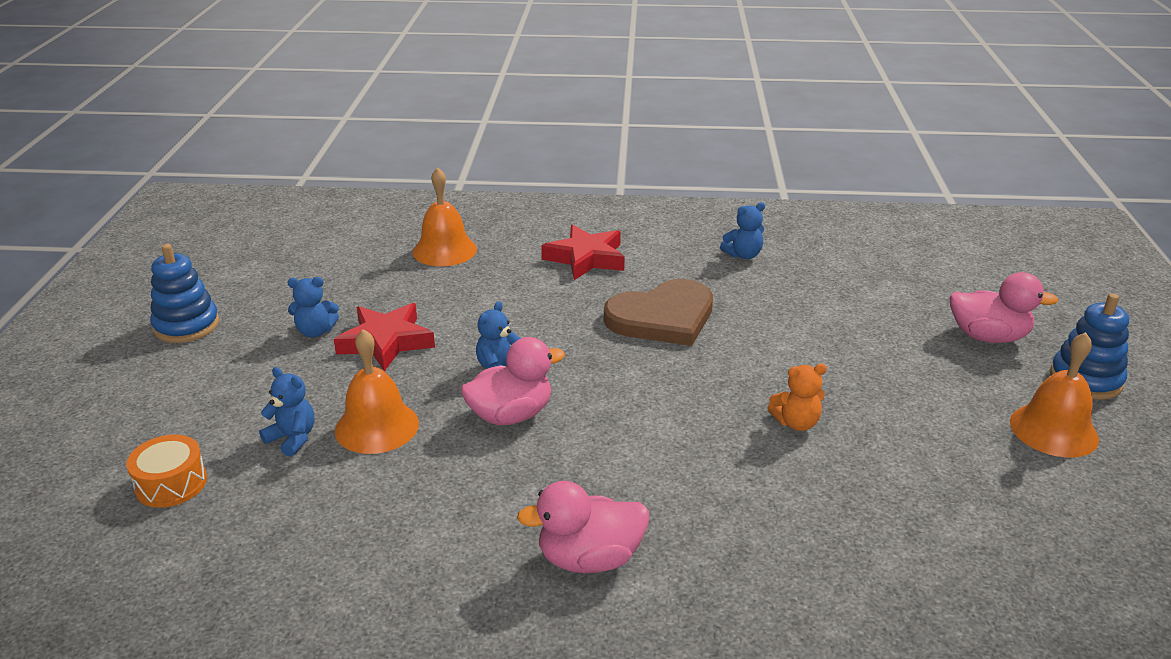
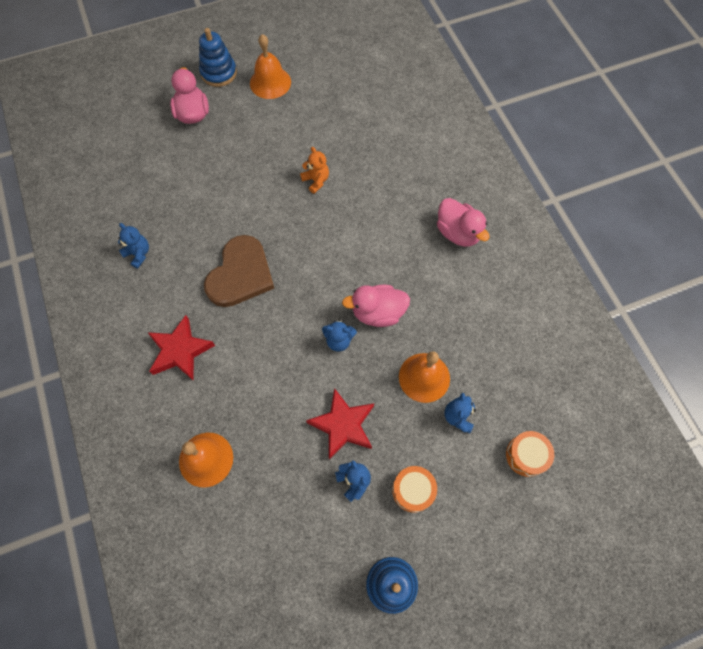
camera: 115 degrees left, 35 degrees up
pink duck [461,337,565,425] -> pink duck turned 45 degrees counterclockwise [342,285,410,327]
brown heart [604,279,713,346] -> brown heart turned 75 degrees clockwise [204,235,274,307]
none -> orange drum [392,466,437,513]

